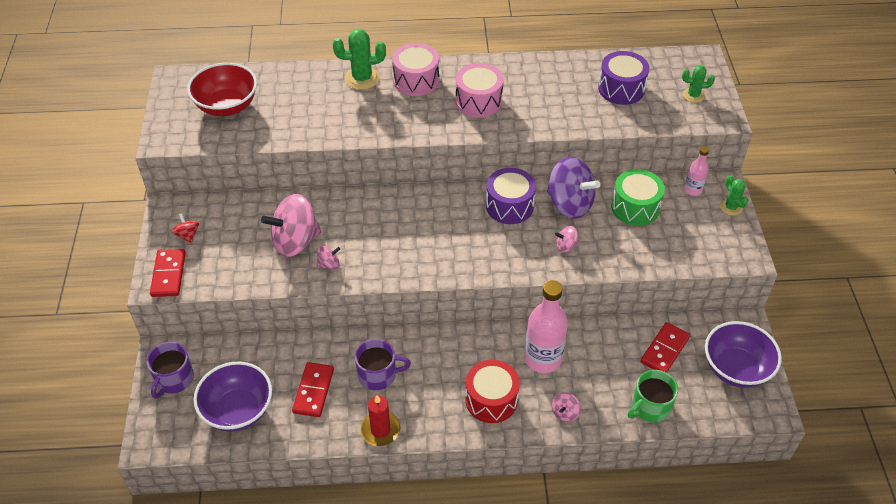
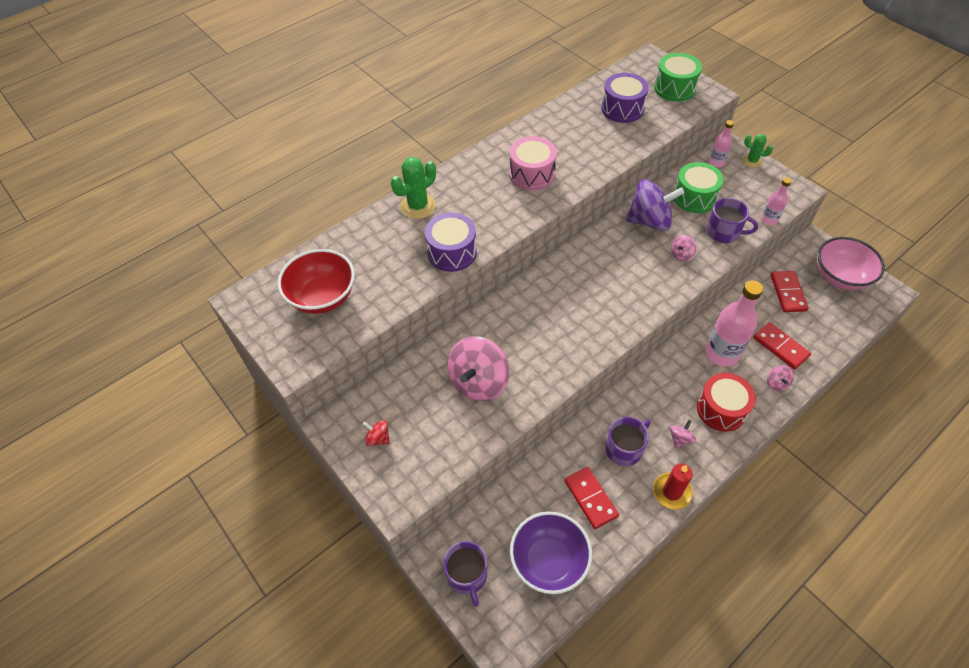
camera: 35 degrees left, 5 degrees up
red domino [150,249,186,297] -> red domino moved to [753,322,811,369]
pink spinning top [317,246,340,269] -> pink spinning top moved to [670,420,696,449]
pink drum [392,43,439,96] -> none
purple drum [486,168,536,224] -> purple drum moved to [425,212,477,272]
green mug [628,370,678,422] -> none
green cactus [682,65,715,103] -> green drum [654,53,702,101]
purple bowl [705,321,782,388] -> pink bowl [818,237,885,290]
none -> purple mug [707,198,758,243]
none -> pink bottle [761,178,791,225]

